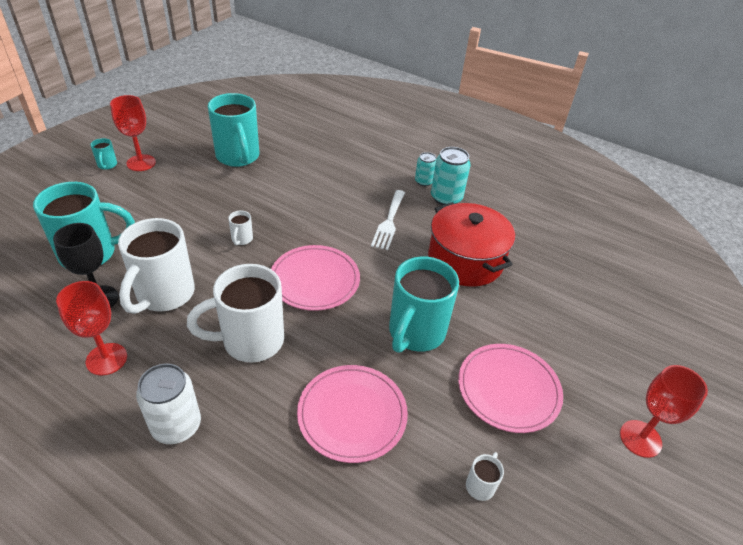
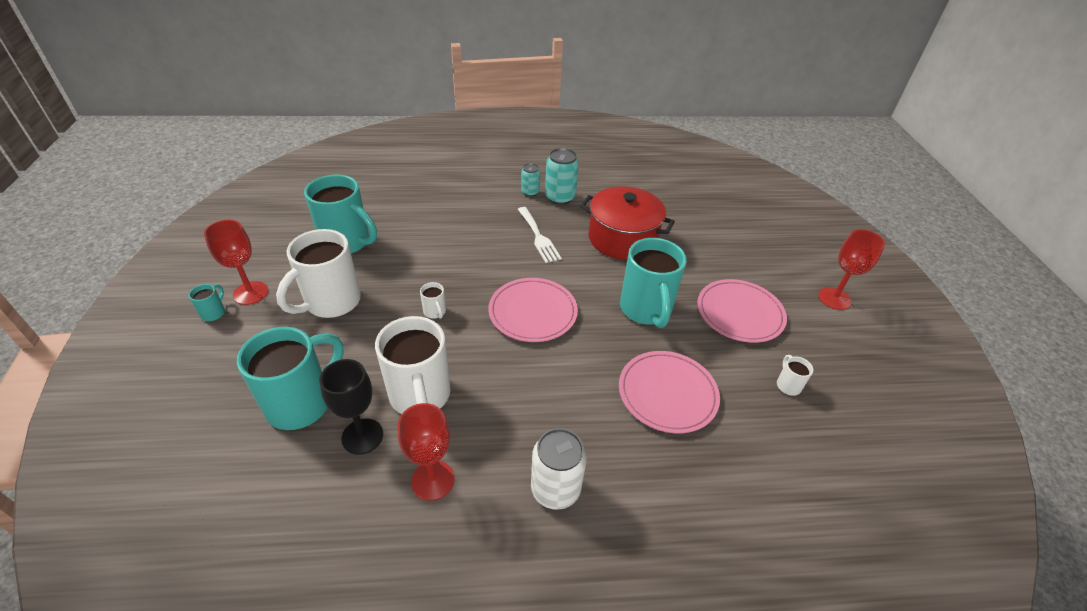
camera: 35 degrees left, 0 degrees up
turquoise mug [90,138,117,170] -> turquoise mug turned 120 degrees counterclockwise [189,284,225,321]
white mug [187,264,284,363] -> white mug moved to [276,229,361,318]

